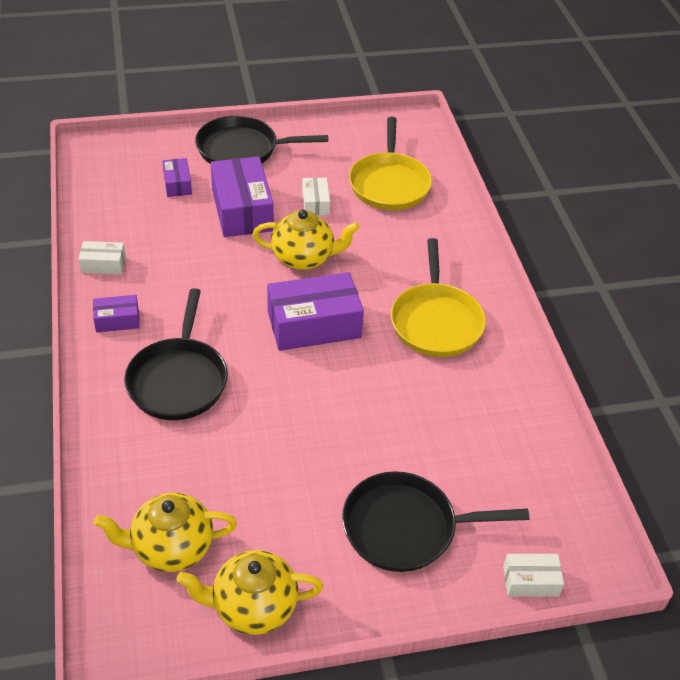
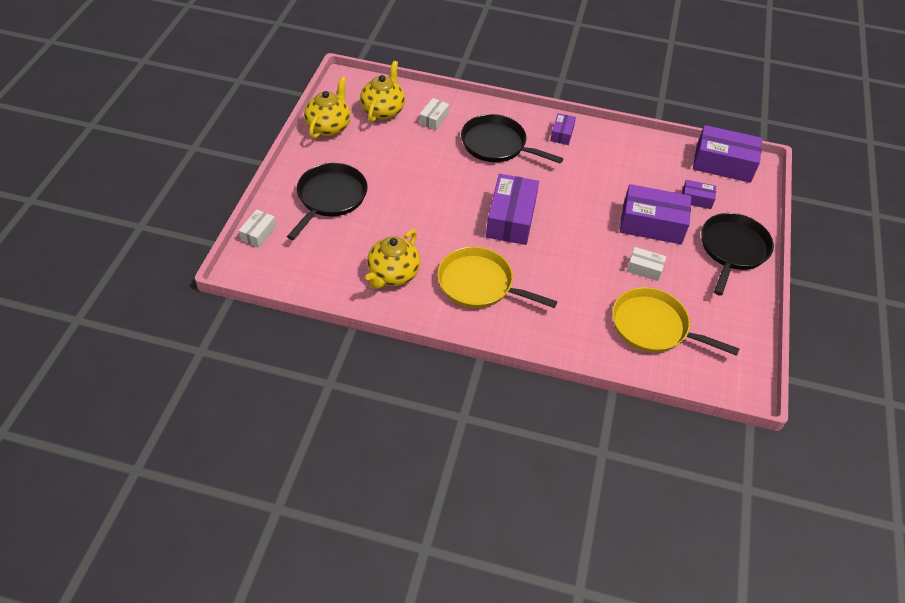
camera: 115 degrees right, 5 degrees up
white box [78,241,126,275] -> white box moved to [419,98,449,130]
yellow teapot [253,210,360,270] -> yellow teapot moved to [365,229,420,289]
none -> purple box [693,125,762,183]

